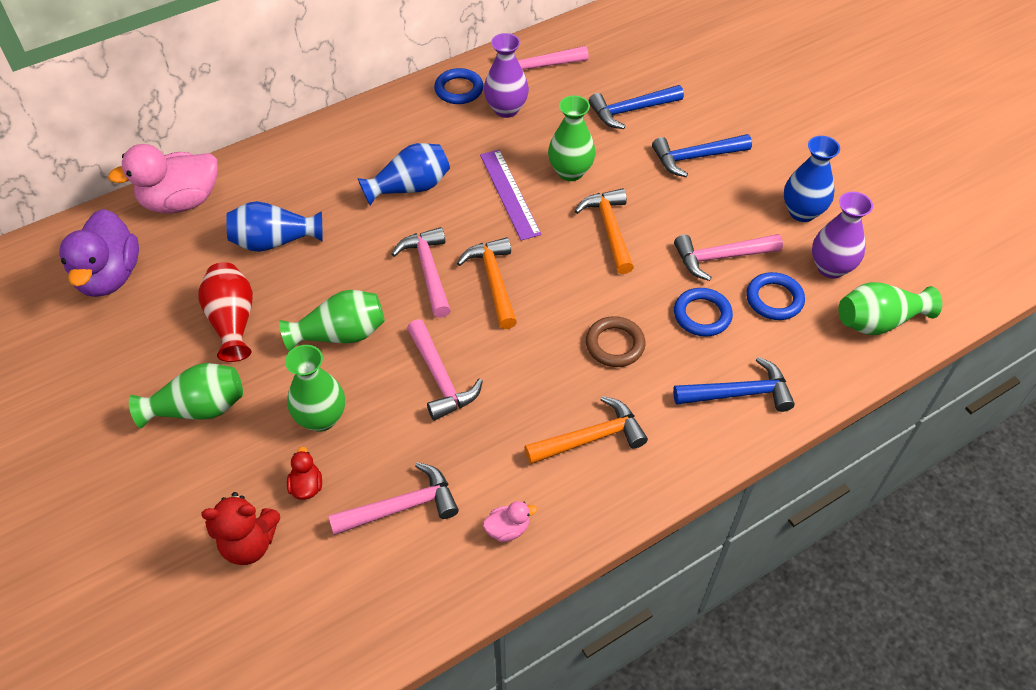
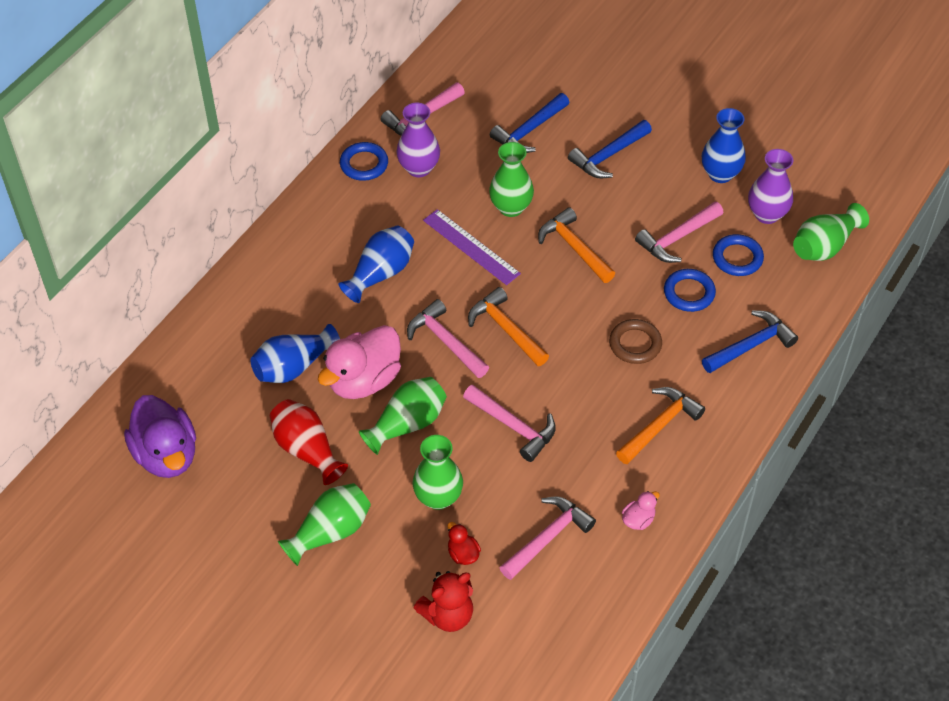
camera: 25 degrees left, 0 degrees up
pink duck [108,144,218,213] -> pink duck moved to [318,325,401,399]

